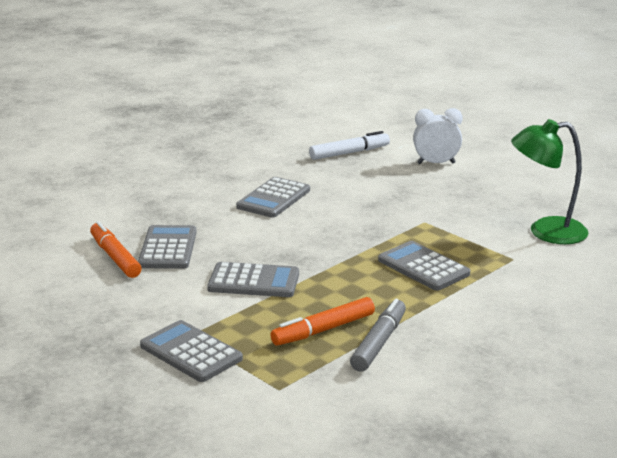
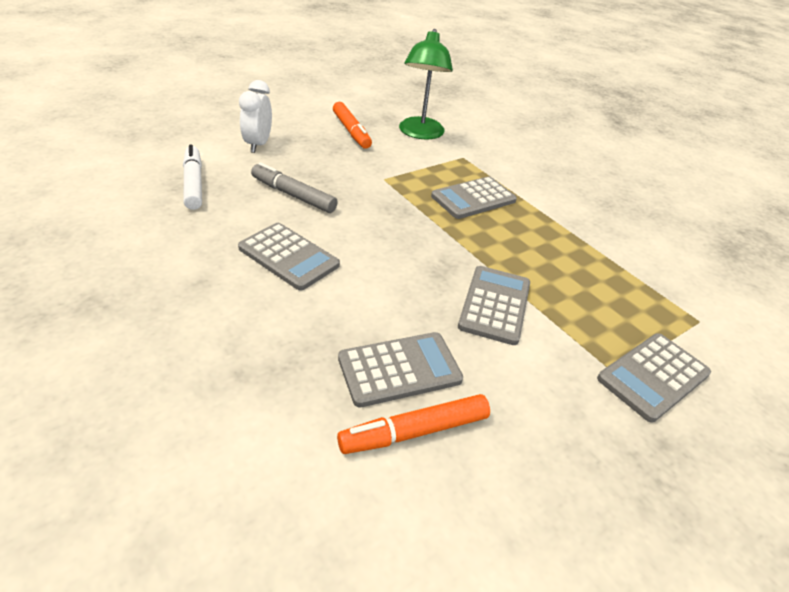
camera: 85 degrees left, 15 degrees up
grey calculator [138,225,197,269] -> grey calculator turned 150 degrees clockwise [338,332,463,407]
orange marker [270,297,375,346] -> orange marker moved to [333,102,372,149]
grey marker [350,299,406,372] -> grey marker moved to [251,162,338,213]

